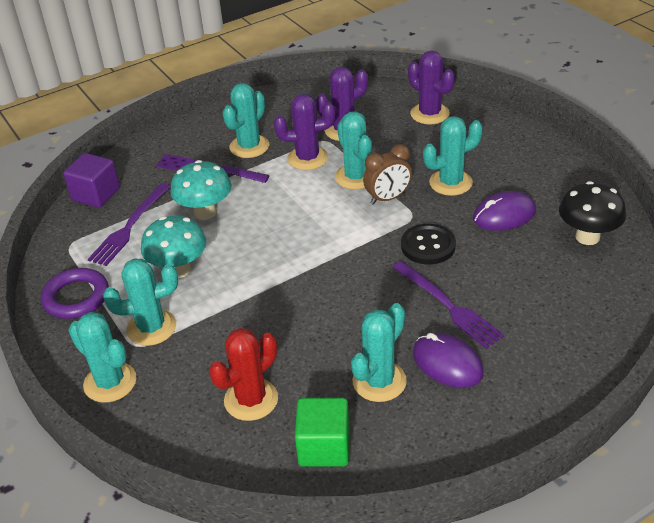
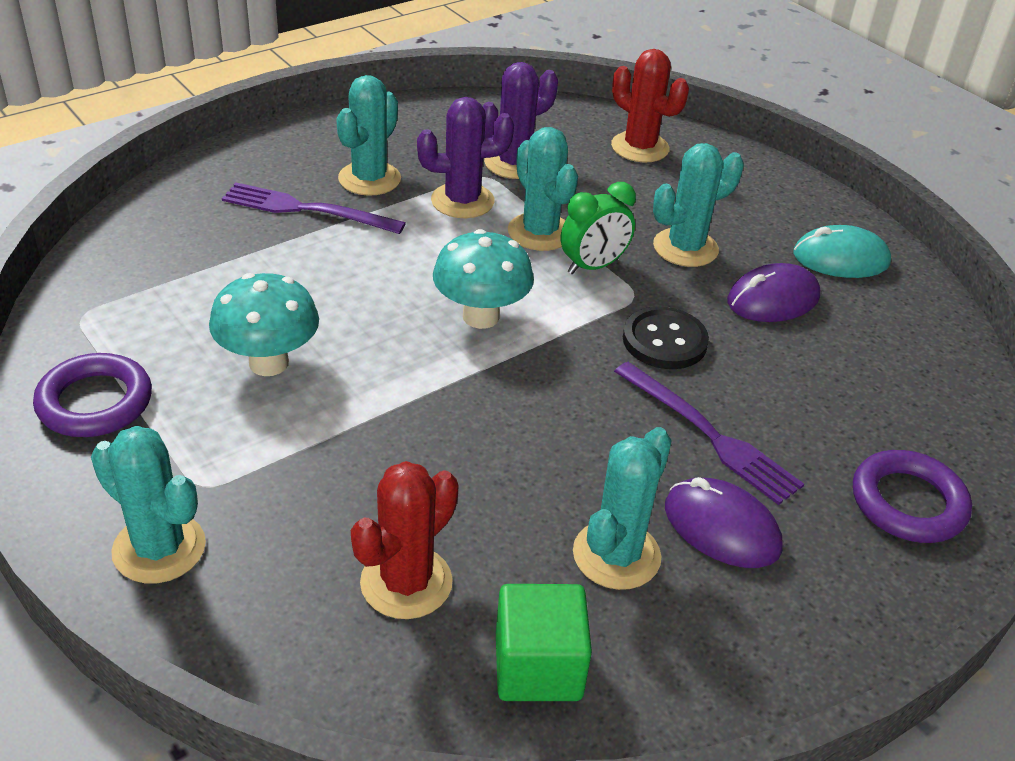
camera: 10 degrees left, 0 degrees up
purple cube [63,153,120,208] -> none
purple fork [88,183,171,266] -> none
turquoise cactus [103,258,178,346] -> none
turquoise mushroom [170,160,232,220] -> turquoise mushroom moved to [433,229,534,329]
brown clock [363,144,412,205] -> green clock [561,182,636,274]
purple cactus [408,51,455,125] -> red cactus [611,49,689,162]
black mushroom [559,181,626,245] -> none
none -> turquoise mouse [793,225,891,278]
none -> purple ring [853,450,972,543]

